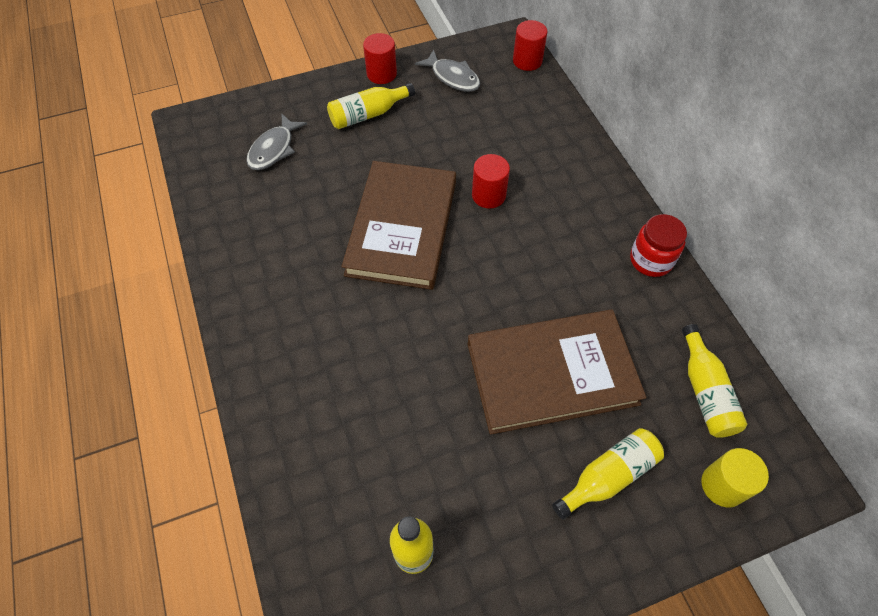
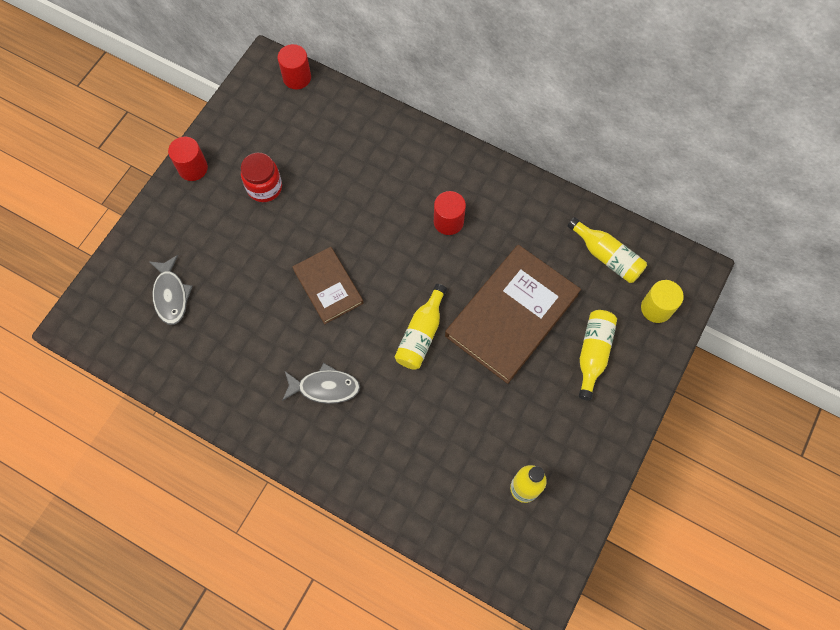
camera: 40 degrees left, 10 degrees up
yellow bottle [327,83,415,129] -> yellow bottle moved to [395,284,447,370]
brown book [342,161,456,290] -> brown book [292,247,364,324], size x0.57
grey fish [415,49,480,92] -> grey fish moved to [282,363,360,404]
red cylinder [472,154,510,209] -> red cylinder moved to [434,191,466,235]
red jar [630,214,687,277] -> red jar moved to [241,153,282,202]

